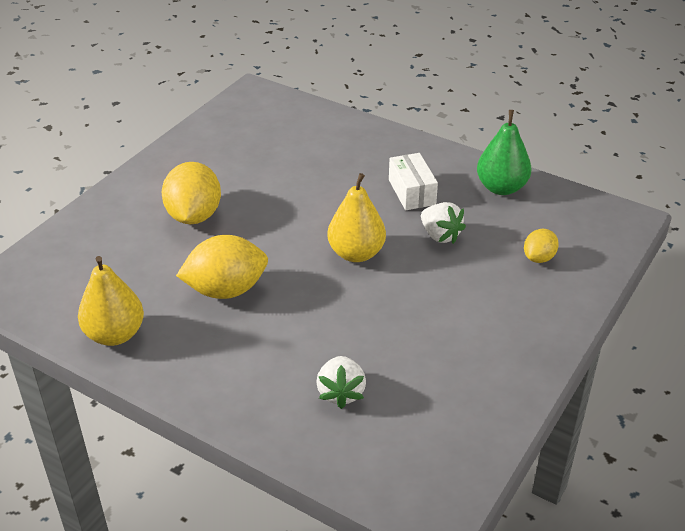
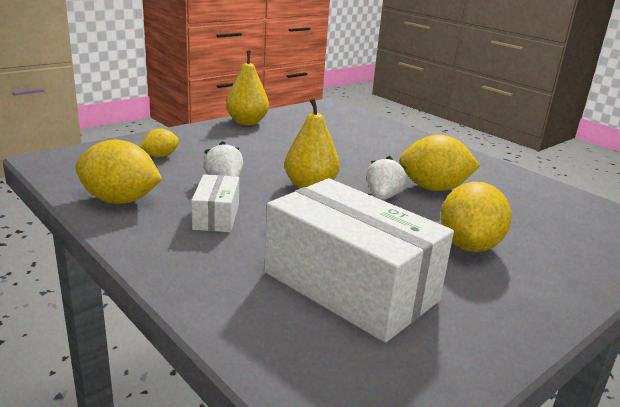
camera: 165 degrees left, 15 degrees down
yellow pear [78,256,144,346] -> yellow pear moved to [226,51,269,125]
white strawberry [316,356,366,409] -> white strawberry moved to [366,156,407,200]
green pear [477,110,532,195] -> yellow lemon [75,139,162,204]
none -> white box [264,178,454,343]

